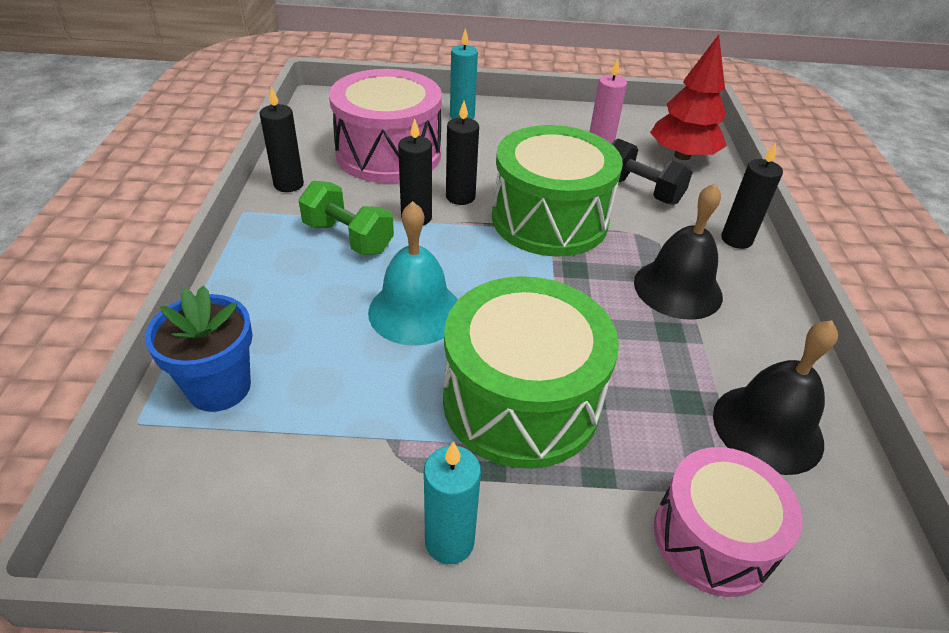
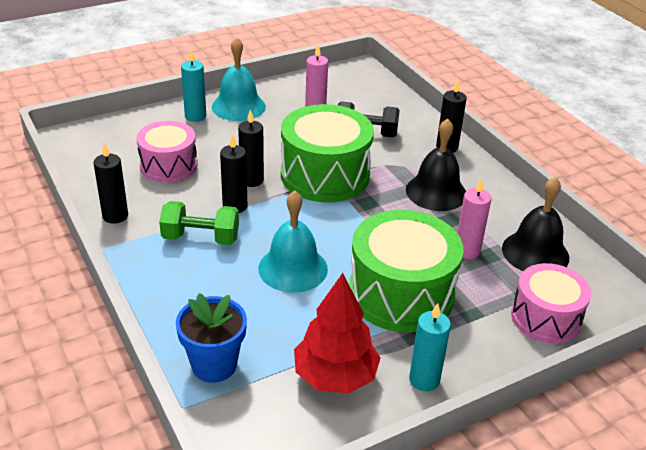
camera: 30 degrees left, 5 degrees down
pink drum [329,69,442,183] -> pink drum [136,121,197,183], size x0.64
red tree [650,35,727,160] -> red tree moved to [294,273,381,393]
none -> turquoise bell [212,37,266,121]
none -> pink candle [457,178,492,259]

